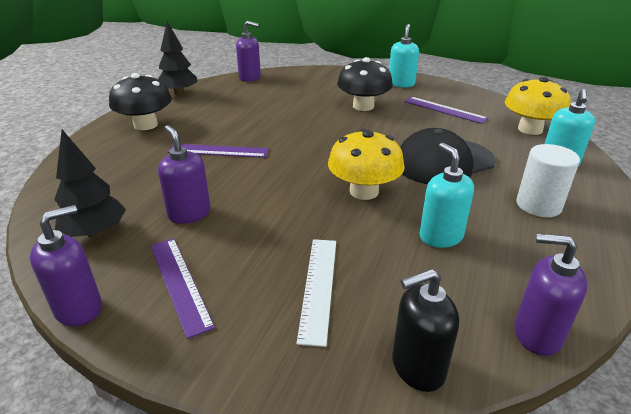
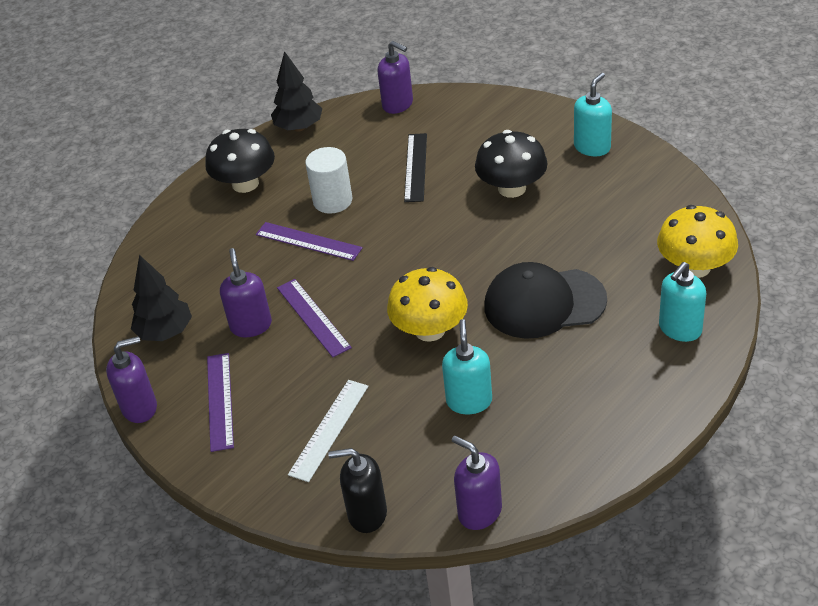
camera: 25 degrees right, 10 degrees up
purple ruler [404,97,488,124] -> purple ruler moved to [277,279,352,357]
white cylinder [516,144,580,217] -> white cylinder moved to [305,147,352,214]
none -> black ruler [404,133,427,202]

